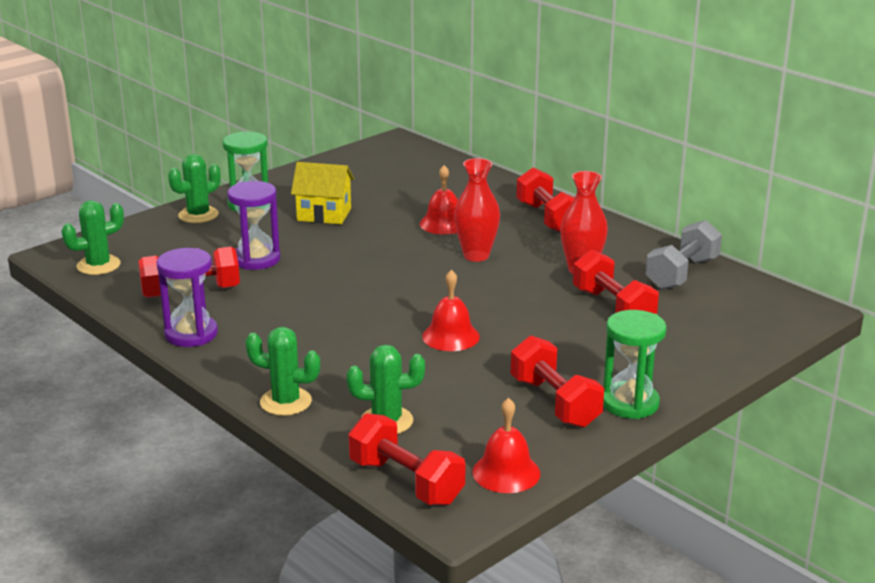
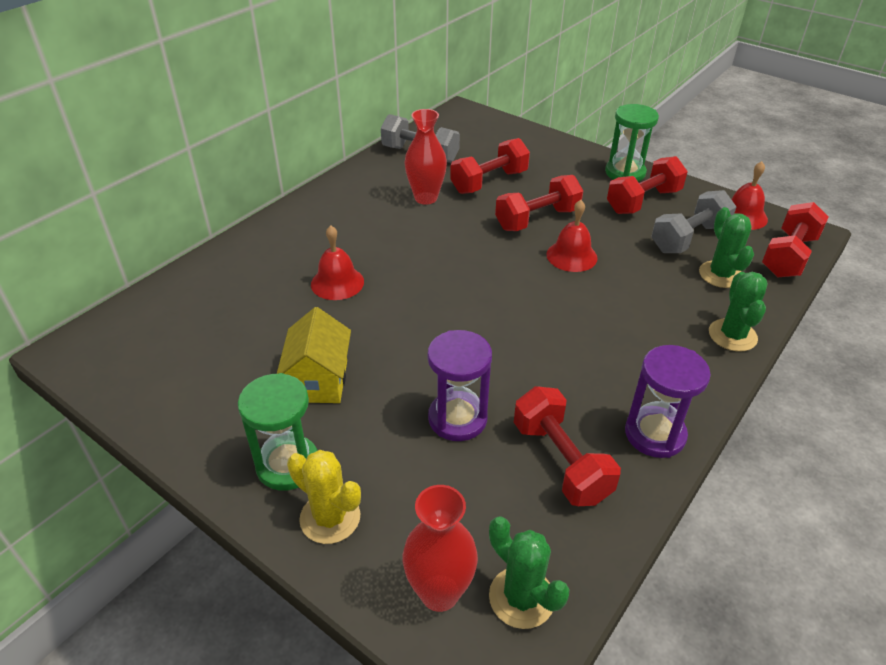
camera: 100 degrees left, 15 degrees up
green cactus [168,154,221,223] -> yellow cactus [287,450,361,544]
red vase [454,158,500,262] -> red vase moved to [402,485,478,612]
red dumbbell [516,167,575,232] -> red dumbbell moved to [495,175,583,231]
none -> grey dumbbell [652,190,736,253]

